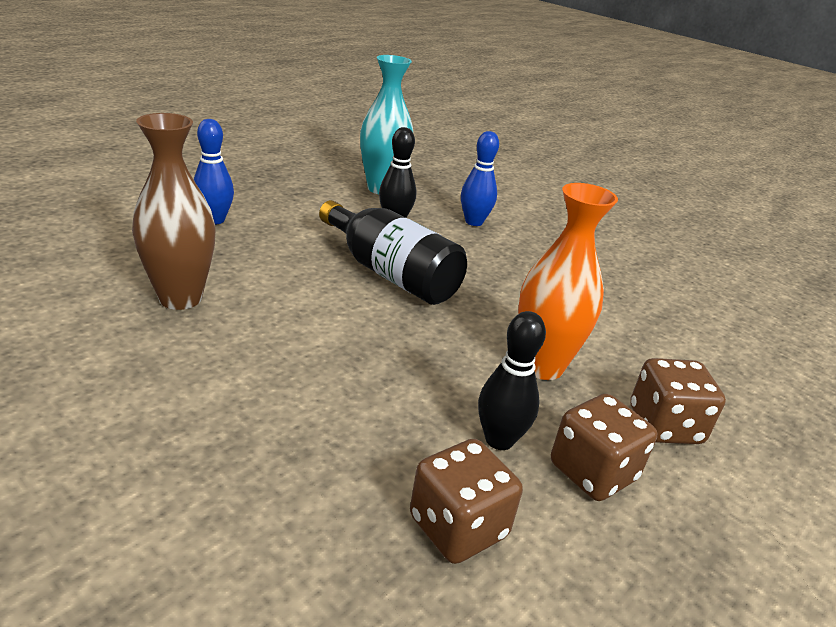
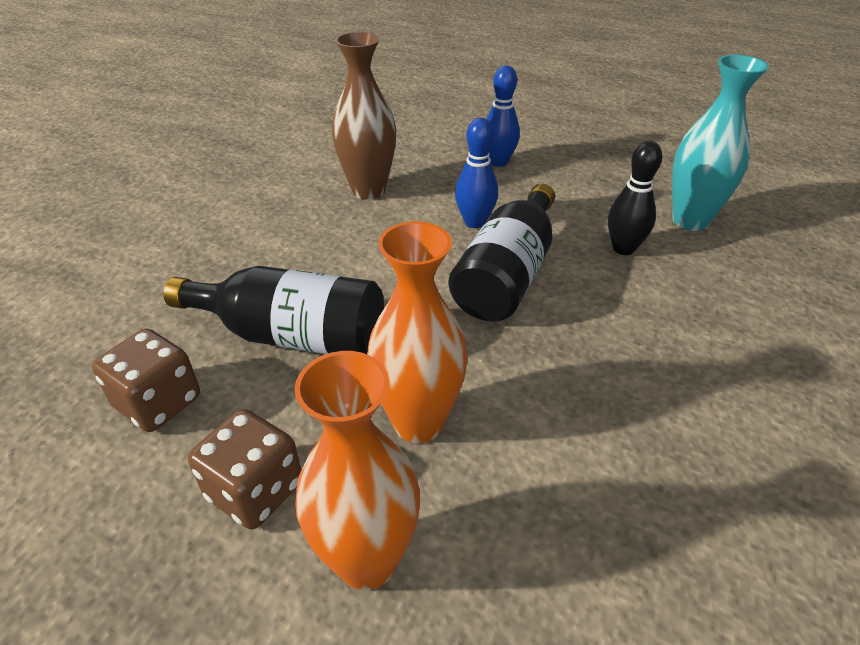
camera: 75 degrees right, 10 degrees up
blue bowling pin [461,131,499,226] -> blue bowling pin moved to [455,118,498,228]
black bowling pin [478,311,546,450] -> none
brown dice [630,358,726,444] -> orange vase [295,351,420,590]
none -> black bottle [164,266,384,354]

